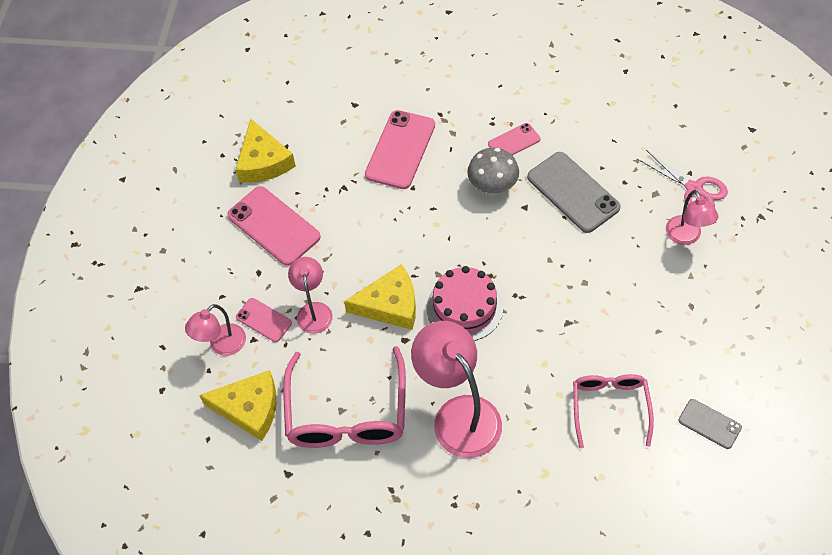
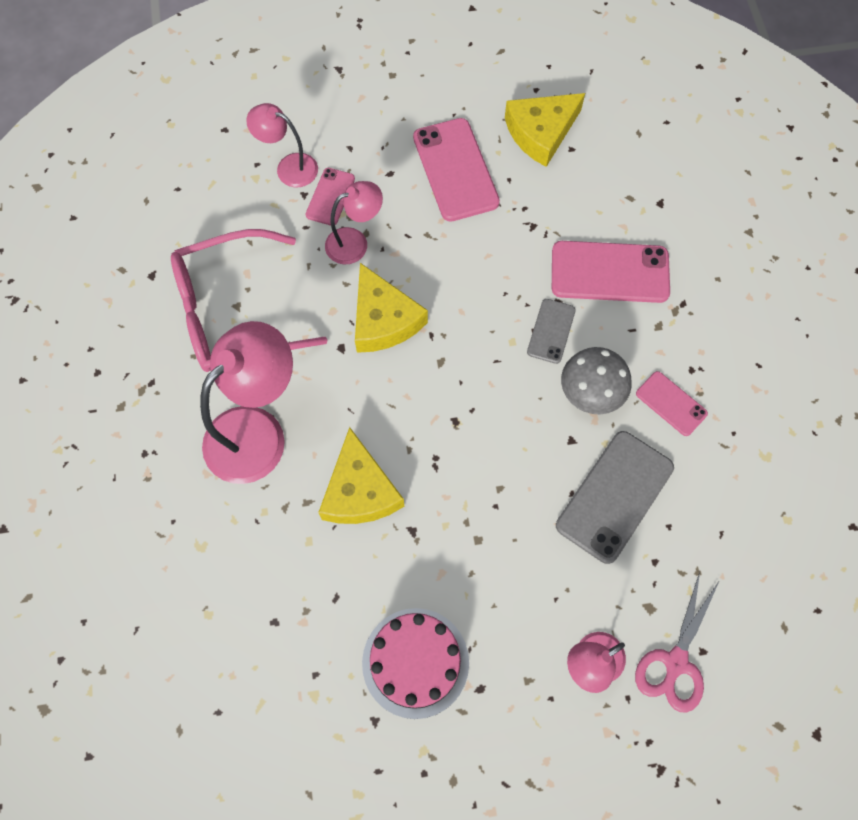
camera: 70 degrees right, 10 degrees up
yellow cheese [199,370,276,441] -> yellow cheese moved to [318,427,404,524]
pink phone [227,186,321,266] -> pink phone turned 45 degrees counterclockwise [413,118,500,222]
pink cake [427,266,503,341] -> pink cake moved to [362,608,469,719]
pink glasses [573,374,654,448] -> none
grey phone [679,399,742,449] -> grey phone moved to [527,299,576,364]

